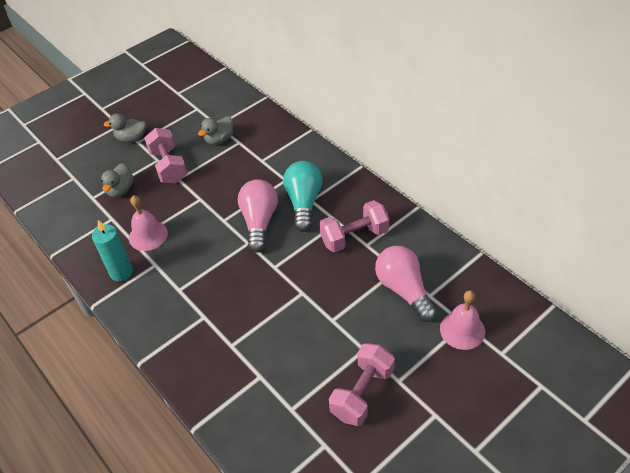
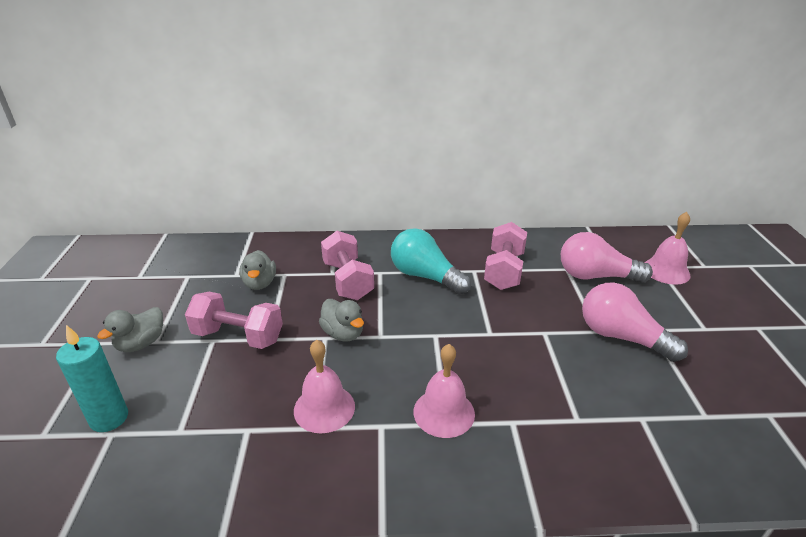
camera: 55 degrees left, 15 degrees down
turquoise candle [92,220,133,282] -> turquoise candle moved to [56,325,128,432]
grey duck [101,163,134,197] -> grey duck moved to [319,299,364,342]
pink light bulb [238,179,278,253] -> pink light bulb moved to [582,283,688,362]
pink dumbbell [329,343,395,426] -> pink dumbbell moved to [321,231,374,300]
none -> pink bell [414,344,475,438]

